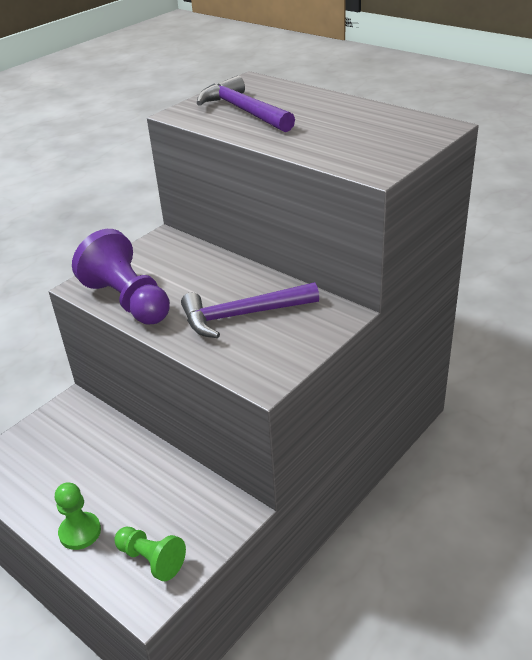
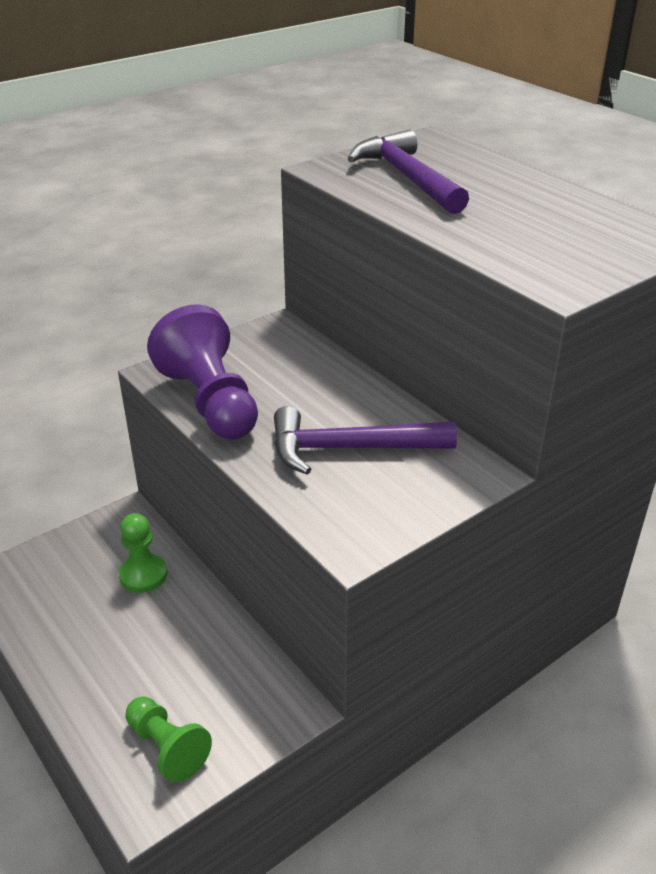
camera: 10 degrees right, 0 degrees up
green pawn [55,482,101,550] -> green pawn moved to [119,513,167,593]

